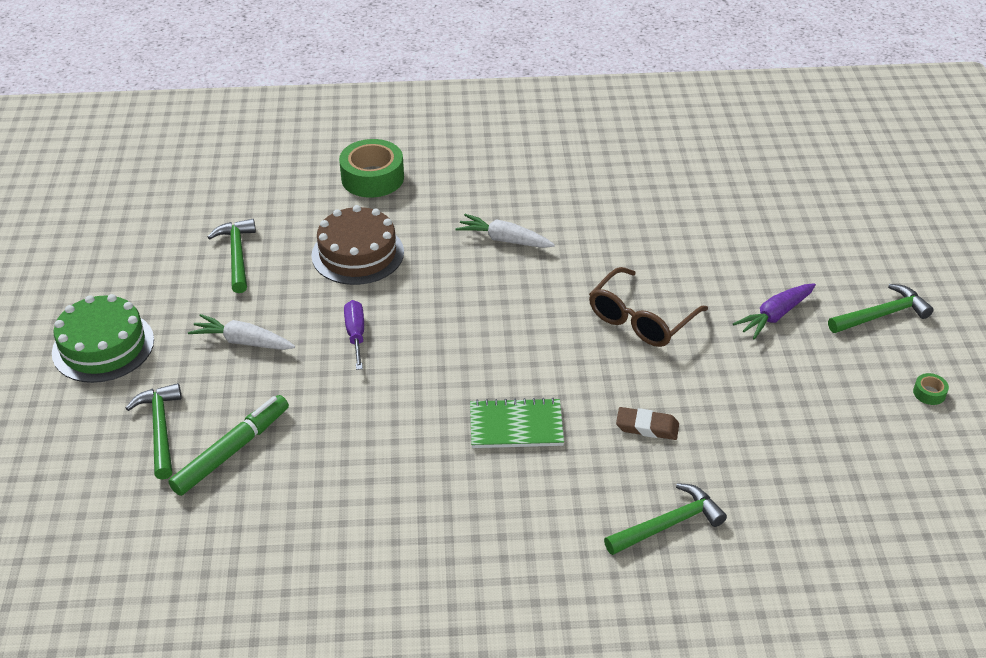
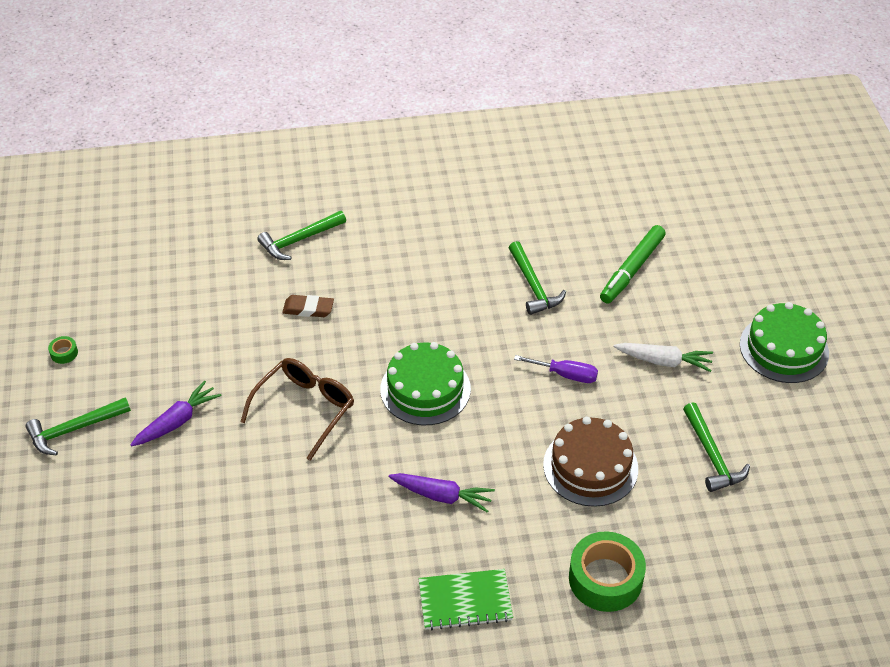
camera: 175 degrees right, 5 degrees up
green hammer [126,383,182,480] -> green hammer moved to [509,241,566,315]
purple screwdriver [344,300,364,370] -> purple screwdriver turned 60 degrees counterclockwise [514,355,598,383]
white carrot [456,214,555,248] -> purple carrot [389,473,495,513]
green notebook [470,398,564,448] -> green notebook moved to [418,569,513,630]
none -> green cake [380,342,471,425]

